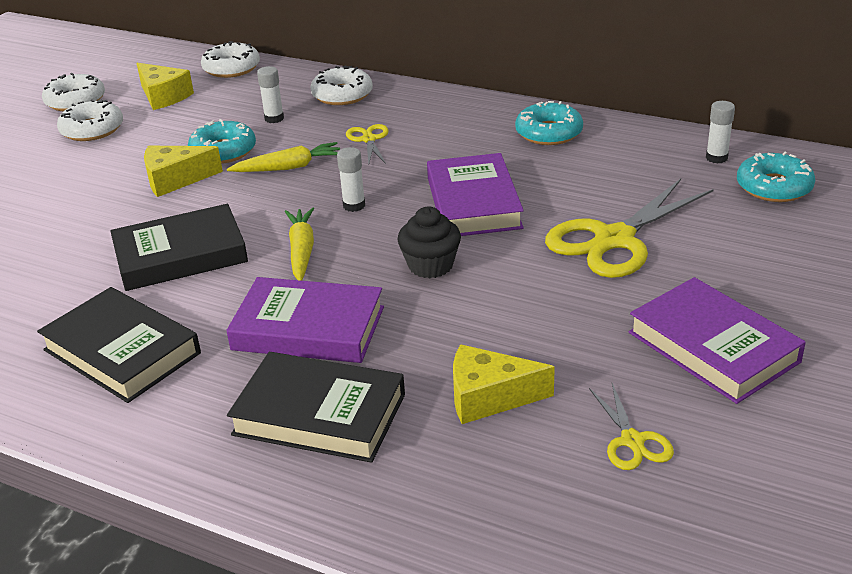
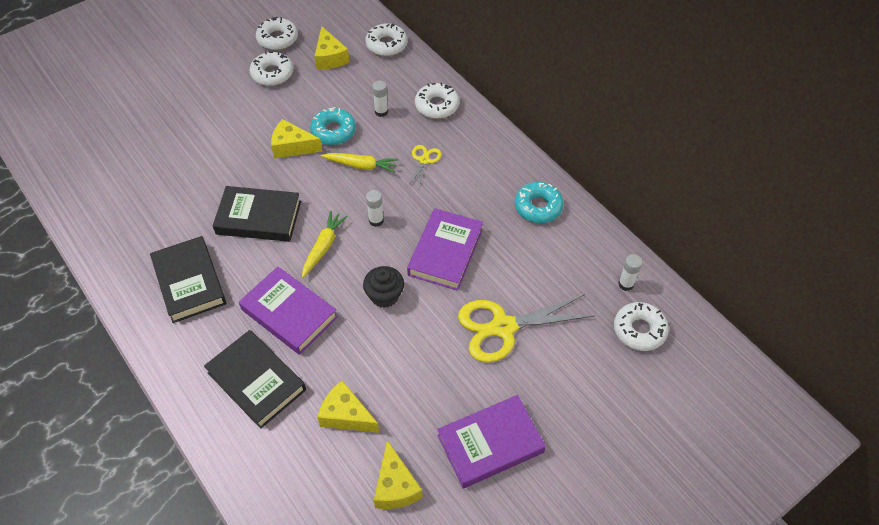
camera: 25 degrees right, 20 degrees up
yellow scissors [589,383,674,470] -> yellow cheese [374,440,423,509]
purple book [629,277,806,404] -> purple book turned 75 degrees clockwise [437,395,546,488]
turquoise donut [737,152,815,202] -> white donut [614,302,669,351]

